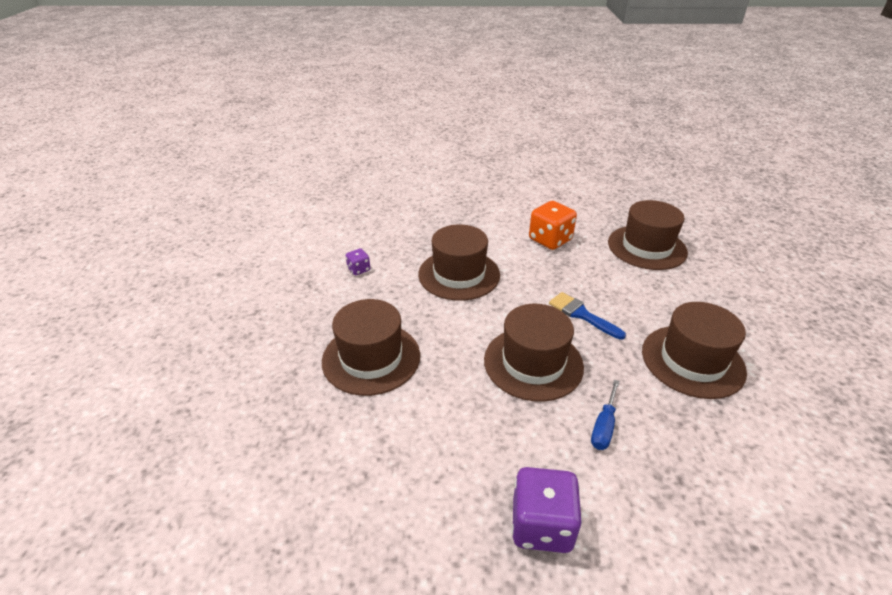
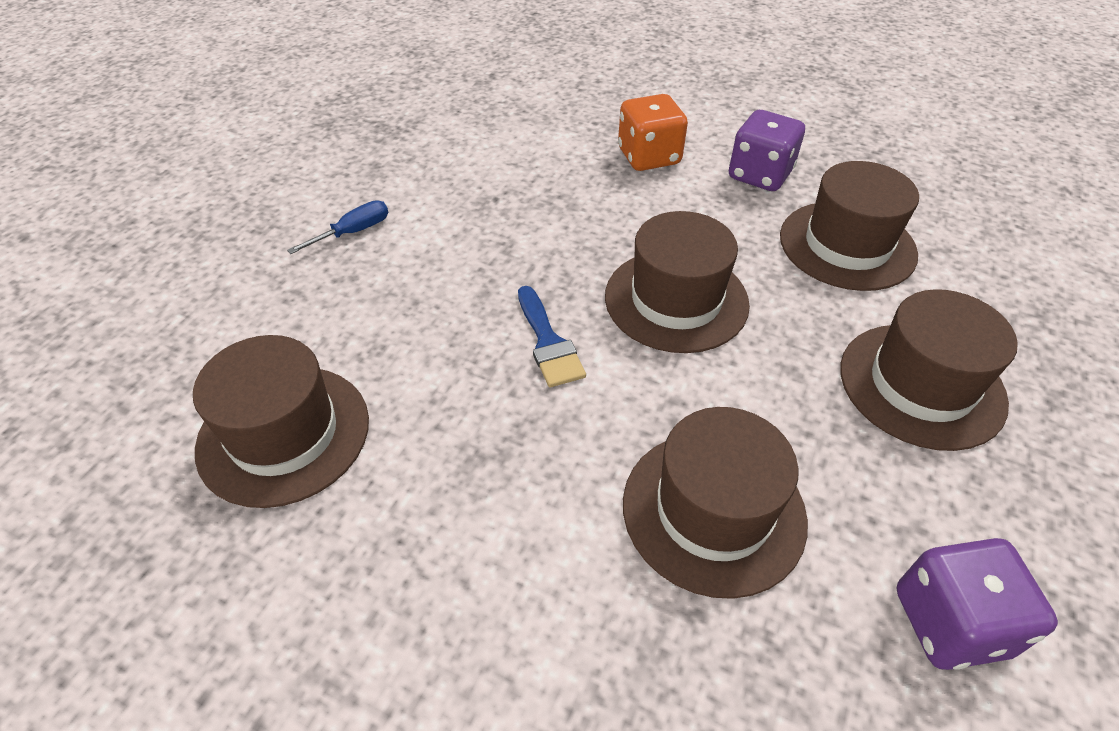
camera: 155 degrees left, 10 degrees up
purple dice [346,248,370,275] -> purple dice [896,538,1058,670], size x1.96
orange dice [529,201,577,250] -> orange dice moved to [618,94,688,171]
blue screwdriver [591,380,620,450] -> blue screwdriver moved to [287,200,388,254]
brown hat [642,302,747,399] -> brown hat moved to [780,161,919,291]

